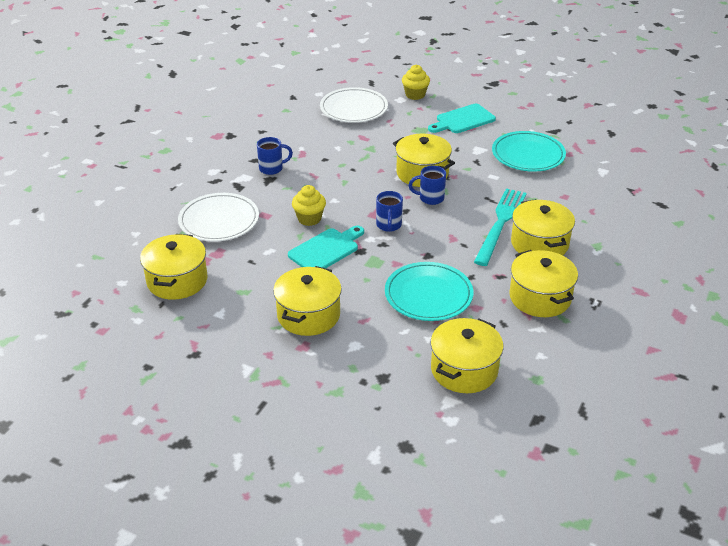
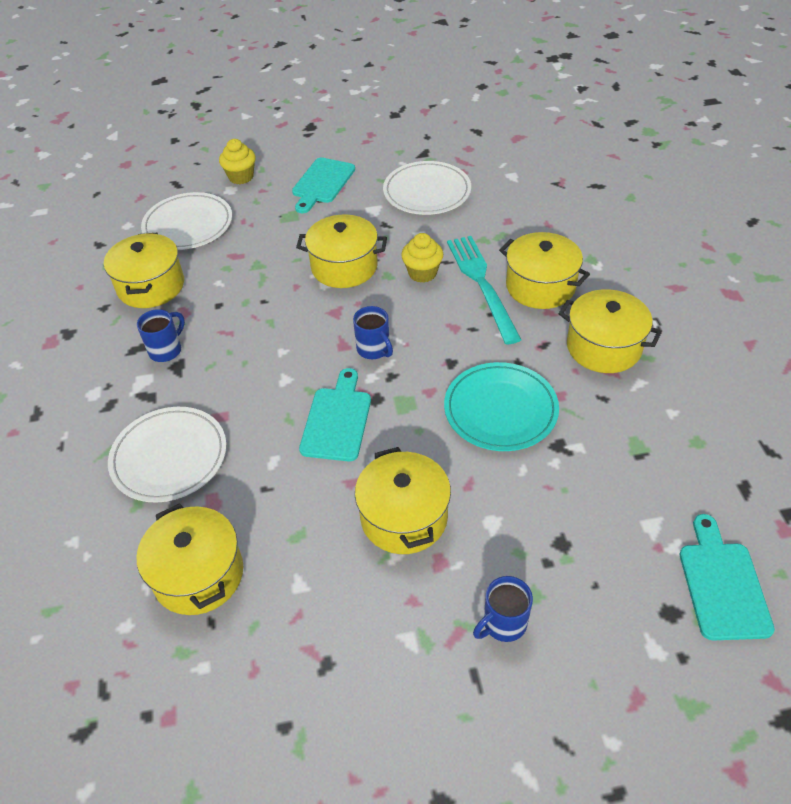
camera: 35 degrees left, 10 degrees up
yellow cupcake [292,185,326,226] -> yellow cupcake moved to [401,233,443,283]
blue mug [409,166,446,205] -> blue mug moved to [473,576,533,642]
yellow pot [430,318,504,393] -> yellow pot moved to [104,233,184,308]
turquoise plate [492,131,566,172] -> white plate [383,161,471,215]
none -> turquoise cutting board [680,514,775,641]

